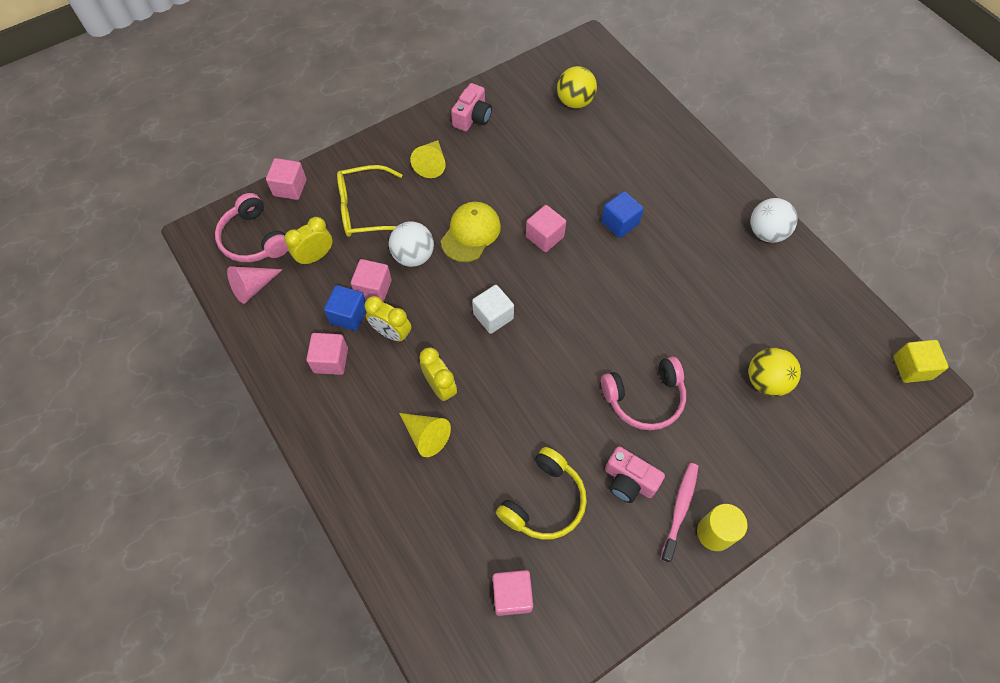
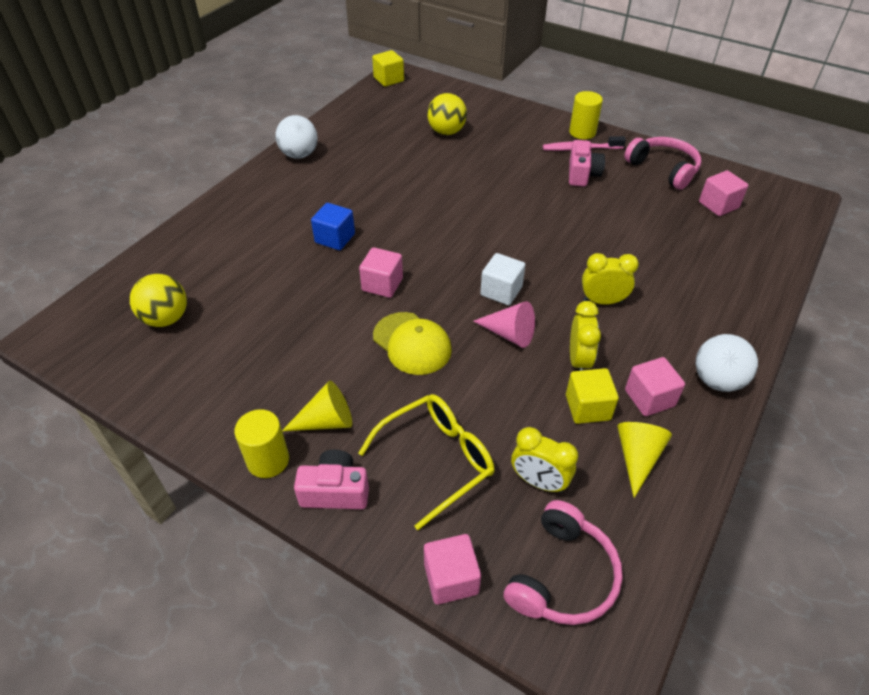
camera: 115 degrees left, 15 degrees down
pink cone [227,266,283,304] -> pink cone moved to [473,301,535,348]
blue cube [324,285,366,331] -> yellow cube [566,368,619,424]
yellow glasses [337,165,402,237] -> yellow glasses turned 90 degrees counterclockwise [359,394,494,530]
pink cube [351,259,392,302] -> none
white ball [389,221,434,267] -> white ball moved to [696,334,758,392]
yellow cone [399,413,451,457] -> yellow cone moved to [617,422,672,498]
yellow clock [419,347,457,402] -> yellow clock turned 60 degrees clockwise [582,253,639,305]
yellow cap [441,202,501,262] -> yellow cap turned 135 degrees counterclockwise [373,312,452,375]
pink camera [451,83,492,131] -> pink camera moved to [294,449,369,509]
yellow headphones [496,447,587,540] -> none
pink headphones [601,357,686,430] -> pink headphones moved to [624,137,701,190]
none -> yellow cylinder [234,409,289,478]

